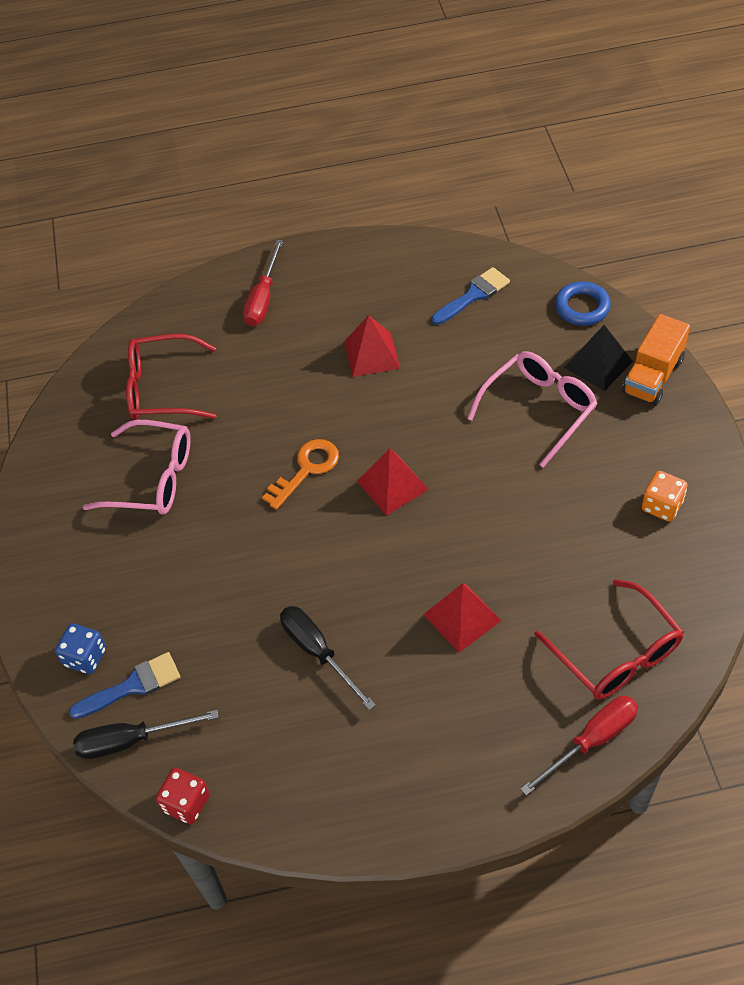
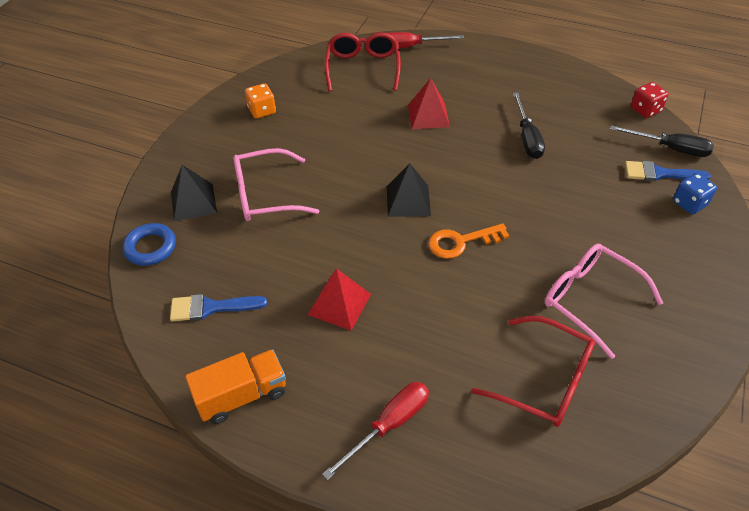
camera: 150 degrees left, 5 degrees down
red pyramid [357,448,429,516] -> black pyramid [387,163,431,217]
orange truck [622,314,690,405] -> orange truck moved to [185,349,286,424]

